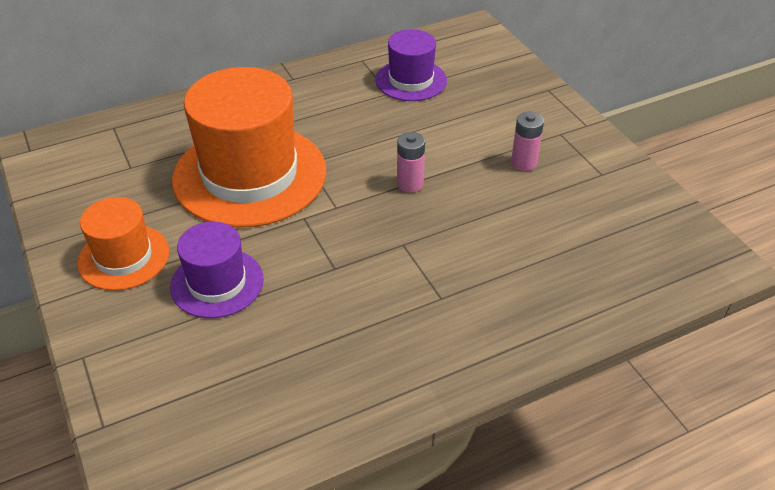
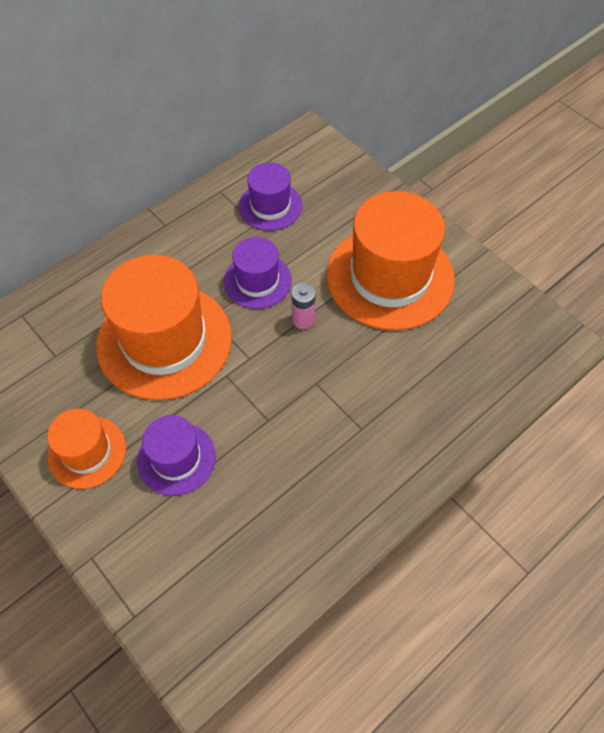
camera: 15 degrees left, 15 degrees up
pink battery [511,112,544,171] -> orange hat [326,191,455,331]
none -> purple hat [224,237,292,309]

